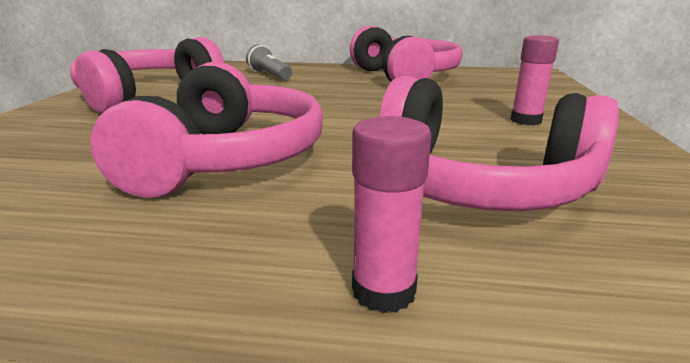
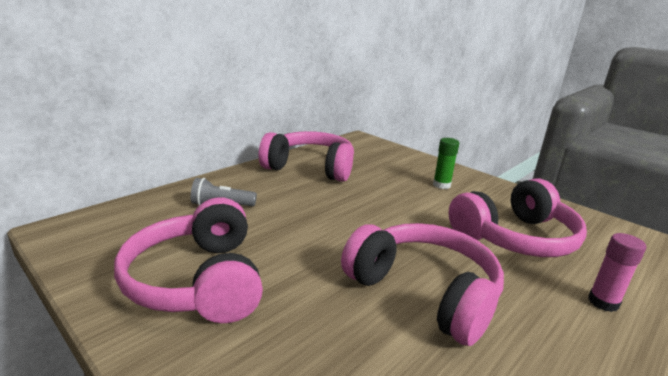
camera: 55 degrees left, 0 degrees up
pink glue stick [510,35,559,125] -> green glue stick [433,138,459,189]

